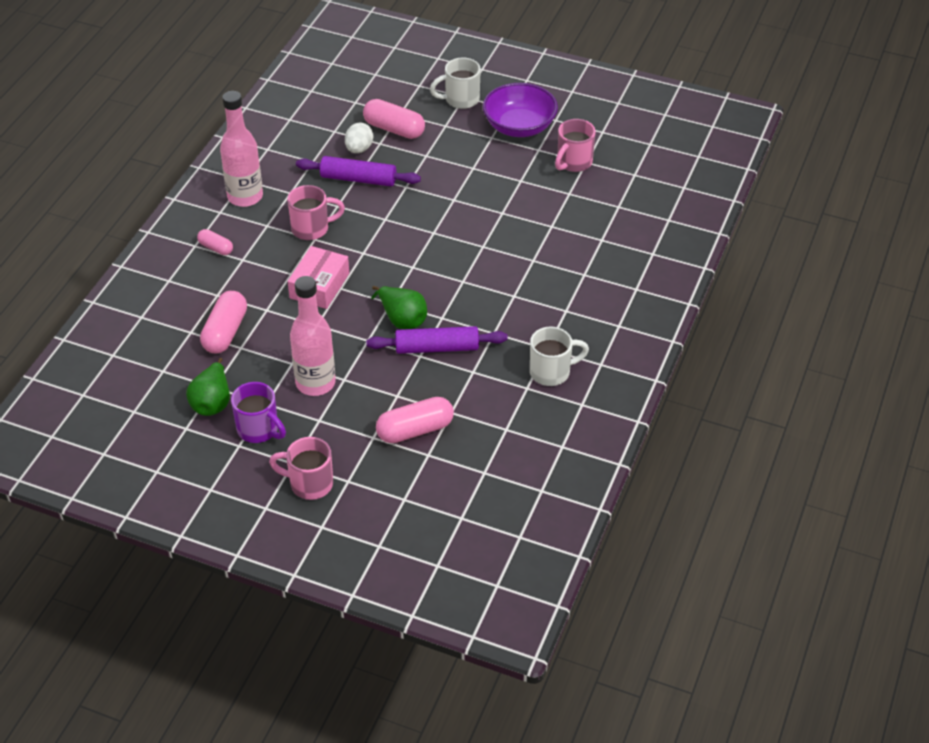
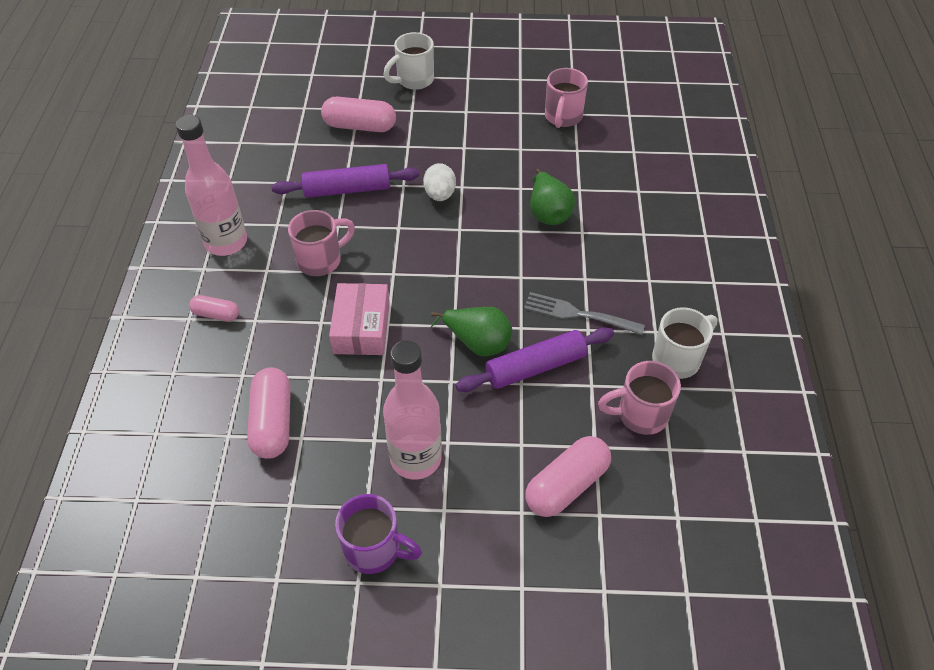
camera: 20 degrees left, 5 degrees up
green pear [186,358,230,416] -> green pear moved to [530,169,575,225]
pink mug [269,437,333,500] -> pink mug moved to [598,361,681,435]
white egg [345,123,373,153] -> white egg moved to [423,163,456,201]
purple bowl [483,83,558,137] -> none
none -> grey fork [524,292,645,335]

